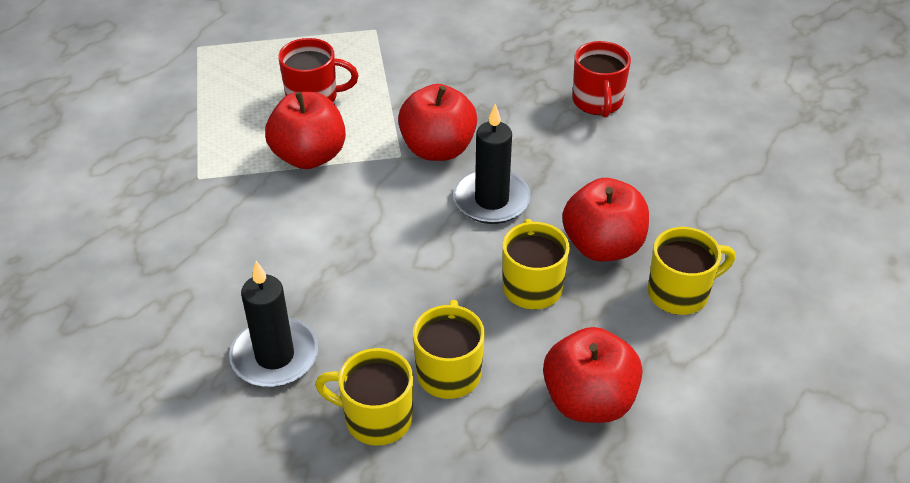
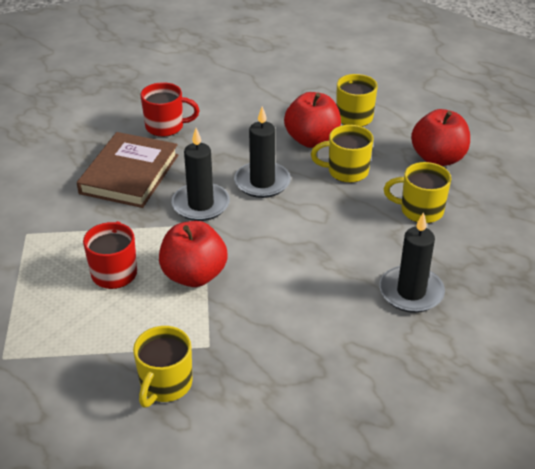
camera: 85 degrees left, 5 degrees down
yellow mug [315,348,413,446] -> yellow mug moved to [133,326,192,407]
red apple [398,84,477,161] -> black candle [171,128,230,221]
none -> brown book [77,132,178,208]

